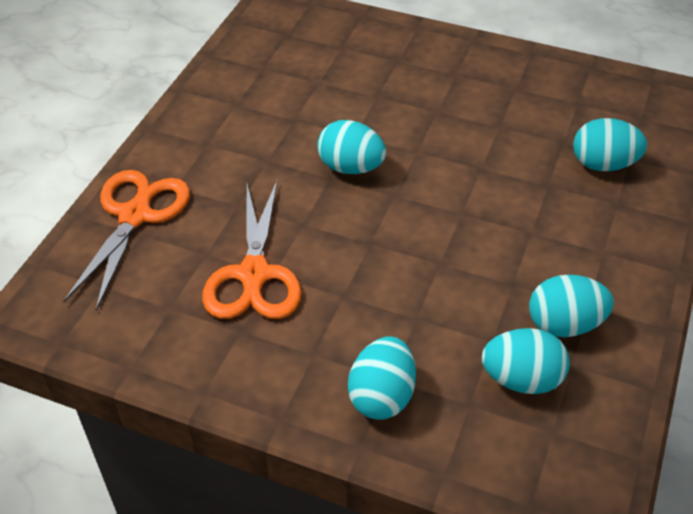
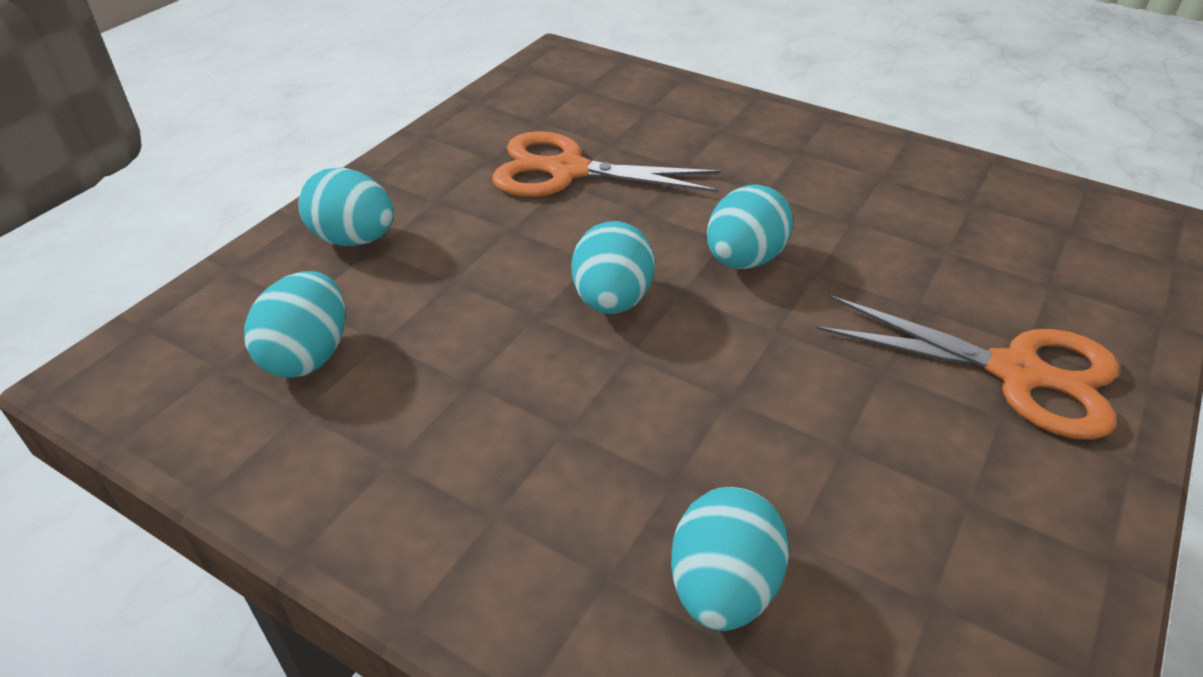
camera: 100 degrees right, 5 degrees down
orange scissors [63,170,190,311] -> orange scissors moved to [816,295,1119,440]
turquoise egg [529,274,614,337] -> turquoise egg moved to [572,221,655,314]

